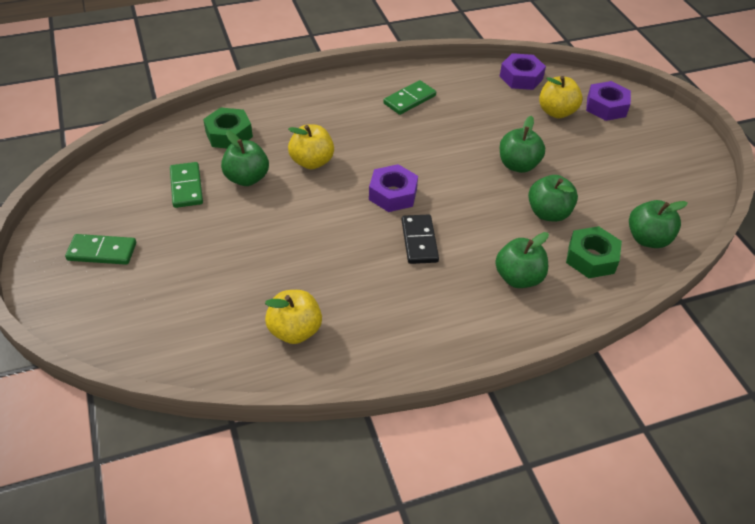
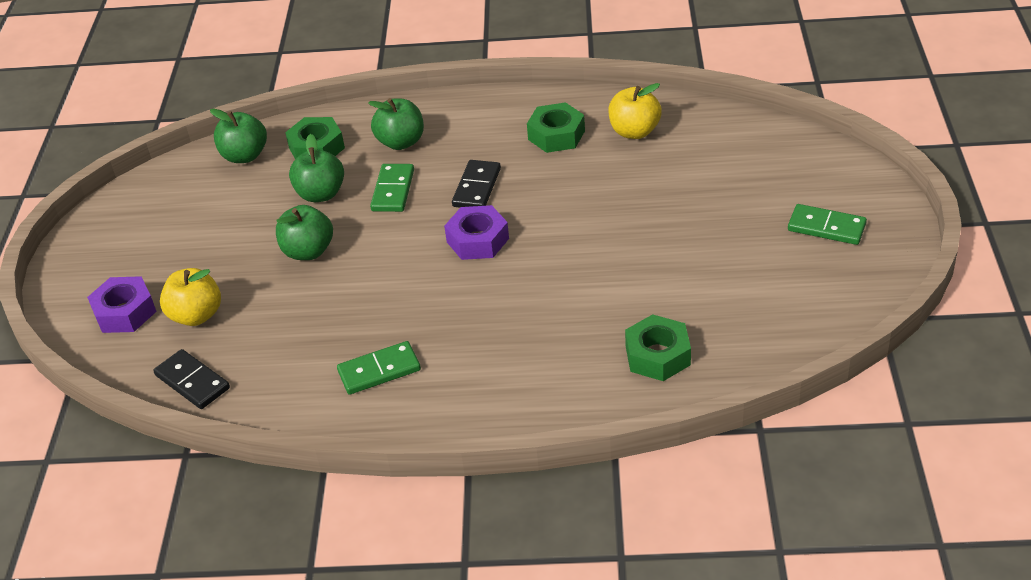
camera: 155 degrees left, 5 degrees down
green domino [170,162,203,208] -> green domino moved to [370,164,414,212]
green apple [221,131,269,186] -> none
yellow apple [288,124,334,169] -> none
purple nut [500,53,546,90] -> black domino [153,349,230,409]
none -> green nut [527,102,585,153]

